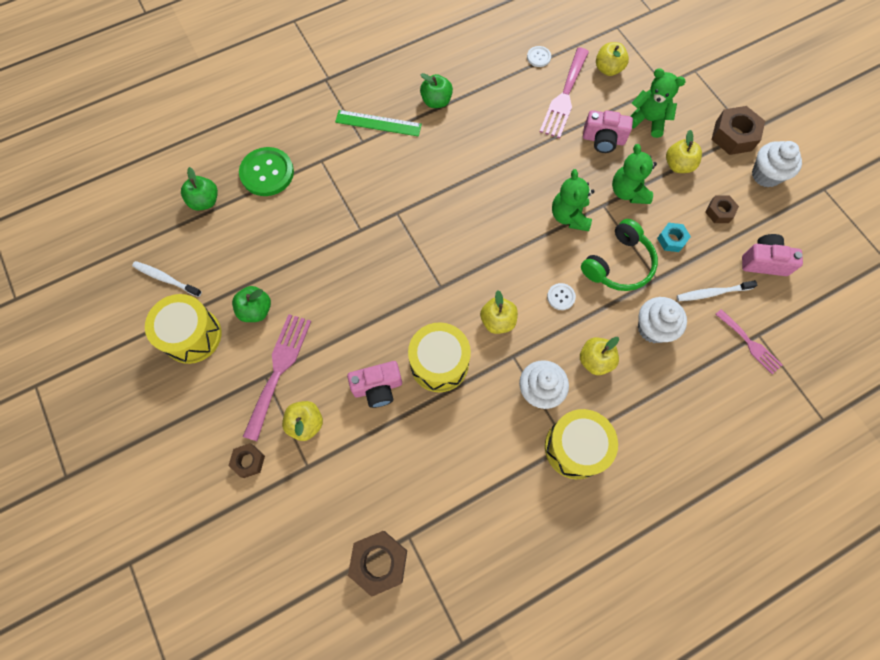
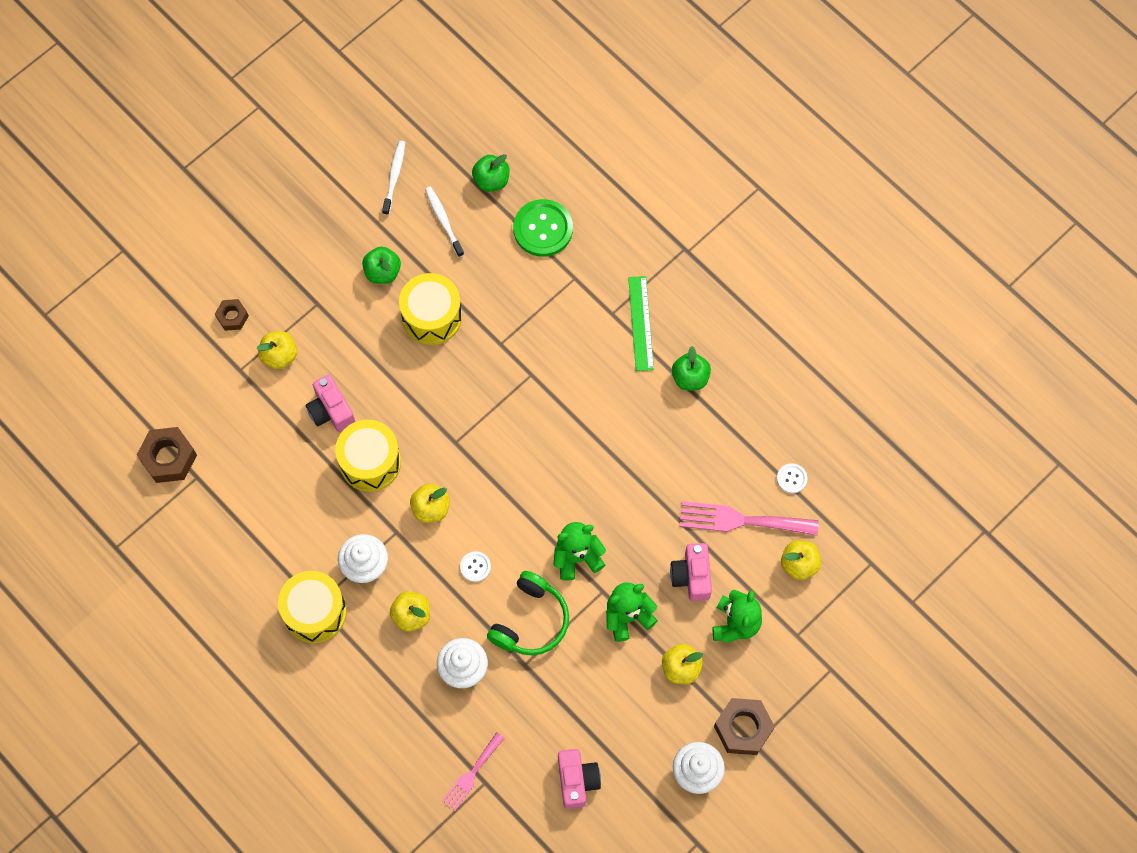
camera: 75 degrees right, 0 degrees up
yellow drum [145,294,221,364] -> yellow drum moved to [399,273,462,345]
pink fork [243,314,311,441] -> none
green headphones [581,219,658,291] -> green headphones turned 90 degrees counterclockwise [487,571,569,655]
turquoise nut [657,223,691,252] -> none
white toothbrush [677,280,757,301] -> white toothbrush moved to [425,186,464,257]
brown nut [705,195,739,223] -> none

